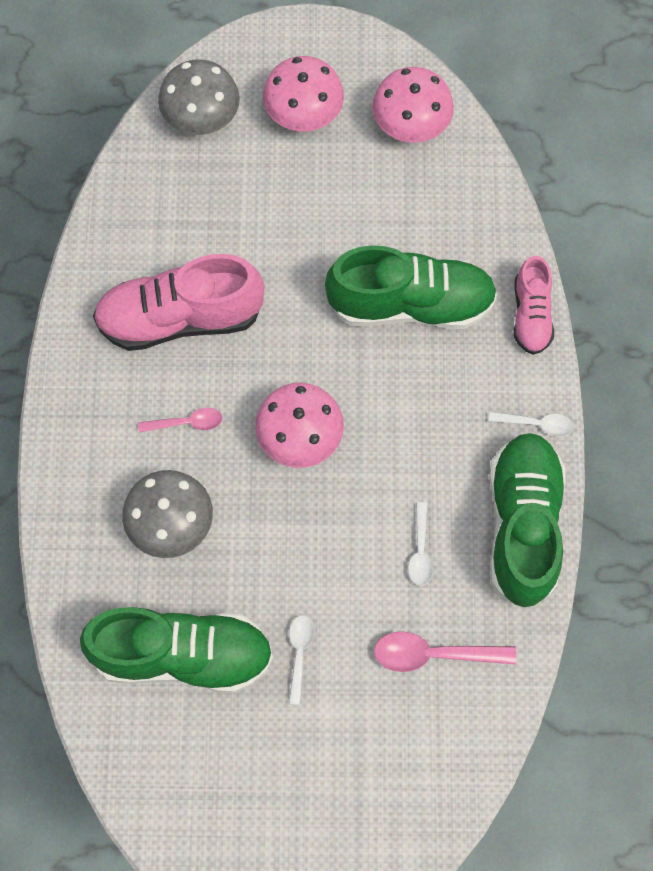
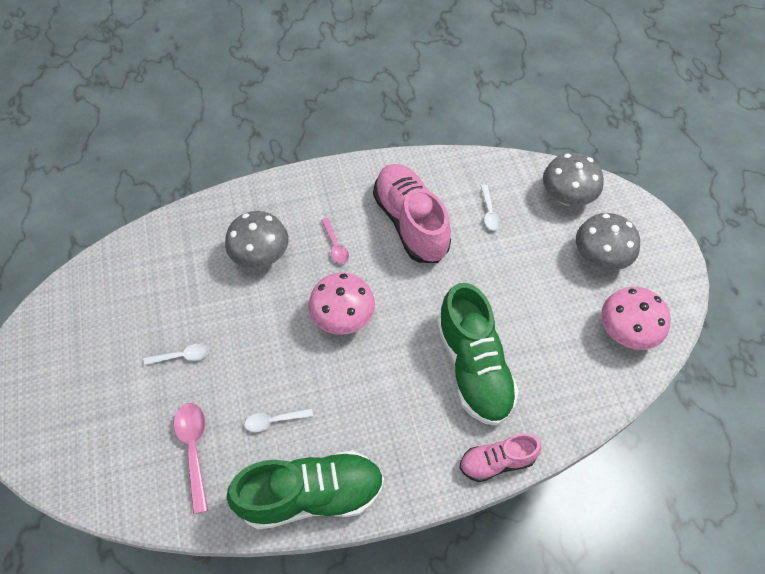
camera: 75 degrees right, 10 degrees down
green shoe [80,607,273,693] -> none
pink mushroom [263,56,344,131] -> grey mushroom [576,213,640,270]
white spoon [489,411,574,437] -> white spoon moved to [481,185,501,231]

